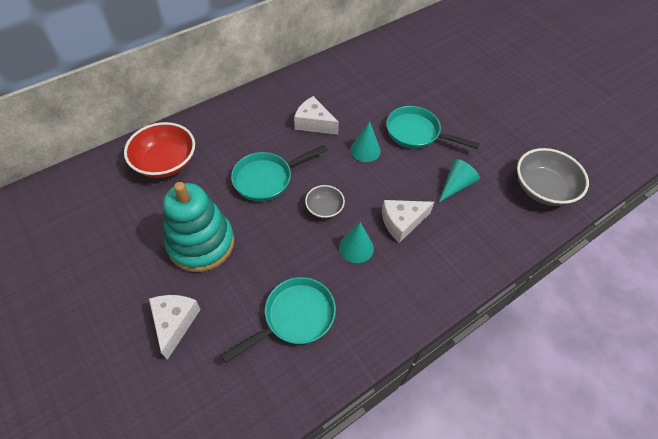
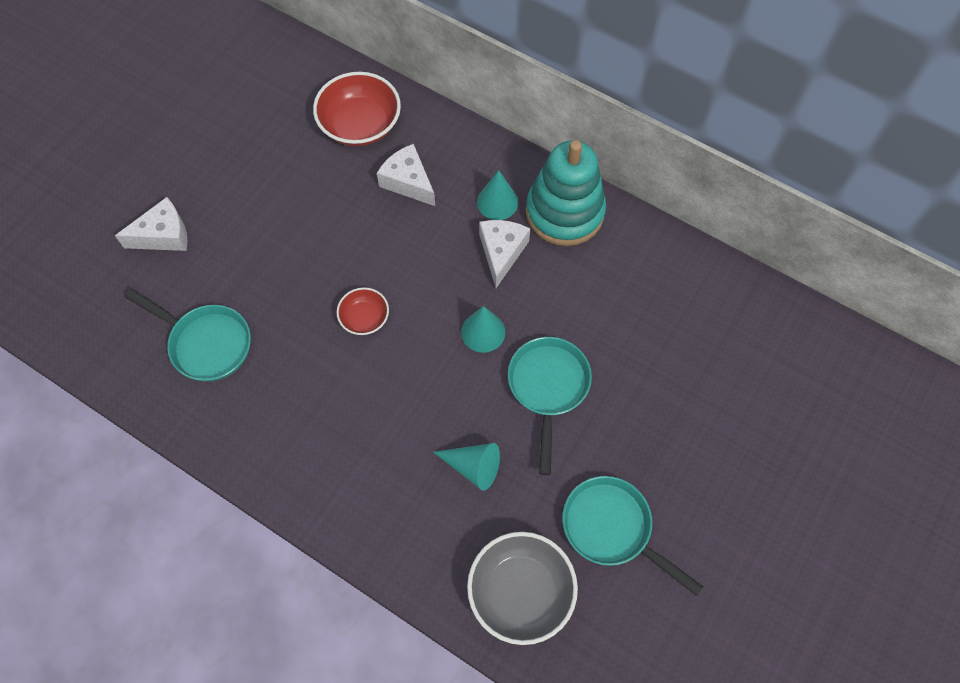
camera: 70 degrees right, 10 degrees up
turquoise stacking toy [163,182,234,272] -> turquoise stacking toy moved to [526,140,606,246]
turquoise pan [231,145,327,202] -> turquoise pan moved to [562,476,703,596]
grey bowl [305,185,345,219] -> red bowl [337,287,389,335]
turquoise cone [339,222,374,263] -> turquoise cone moved to [477,170,518,220]
white cheese [382,200,434,243] -> white cheese moved to [377,144,435,206]

